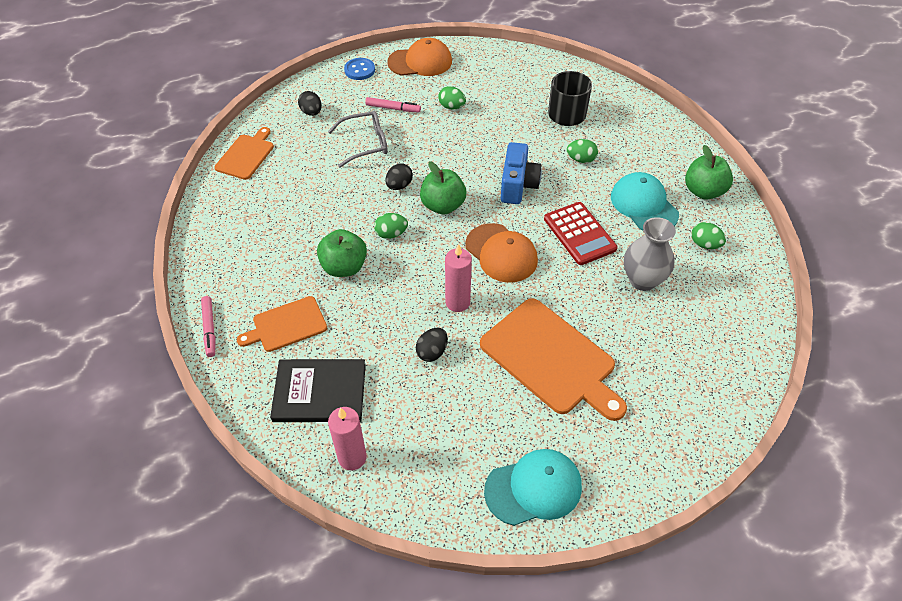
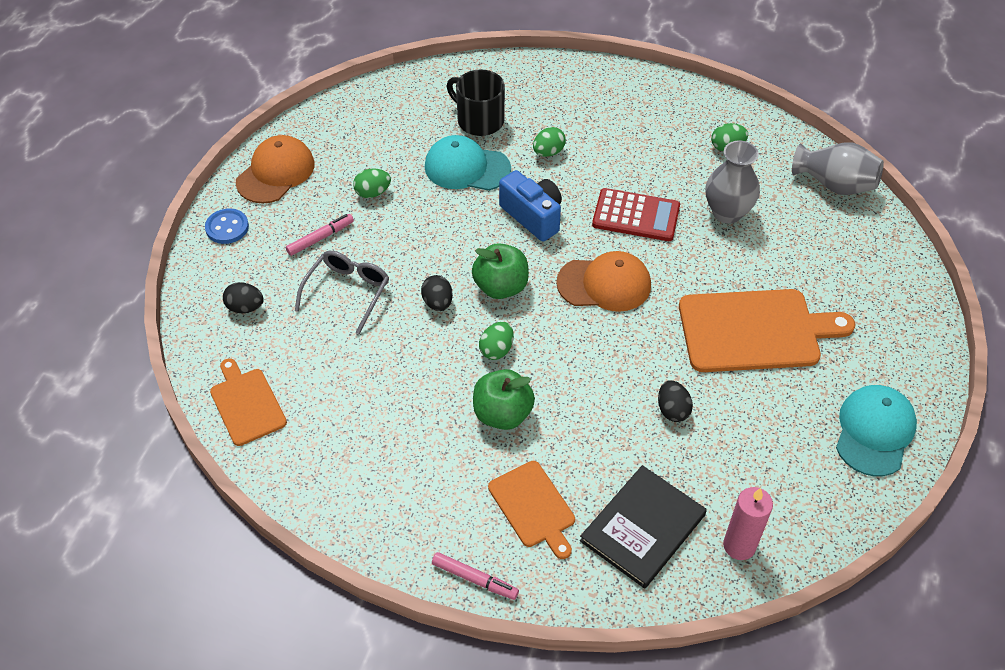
camera: 50 degrees left, 0 degrees up
orange cutting board [237,296,327,352] -> orange cutting board turned 45 degrees counterclockwise [488,461,575,559]
pink candle [445,244,472,312] -> none
turquoise cap [611,172,679,230] -> turquoise cap moved to [425,135,511,191]
green apple [685,145,733,200] -> none
none -> grey vase [792,142,884,195]

